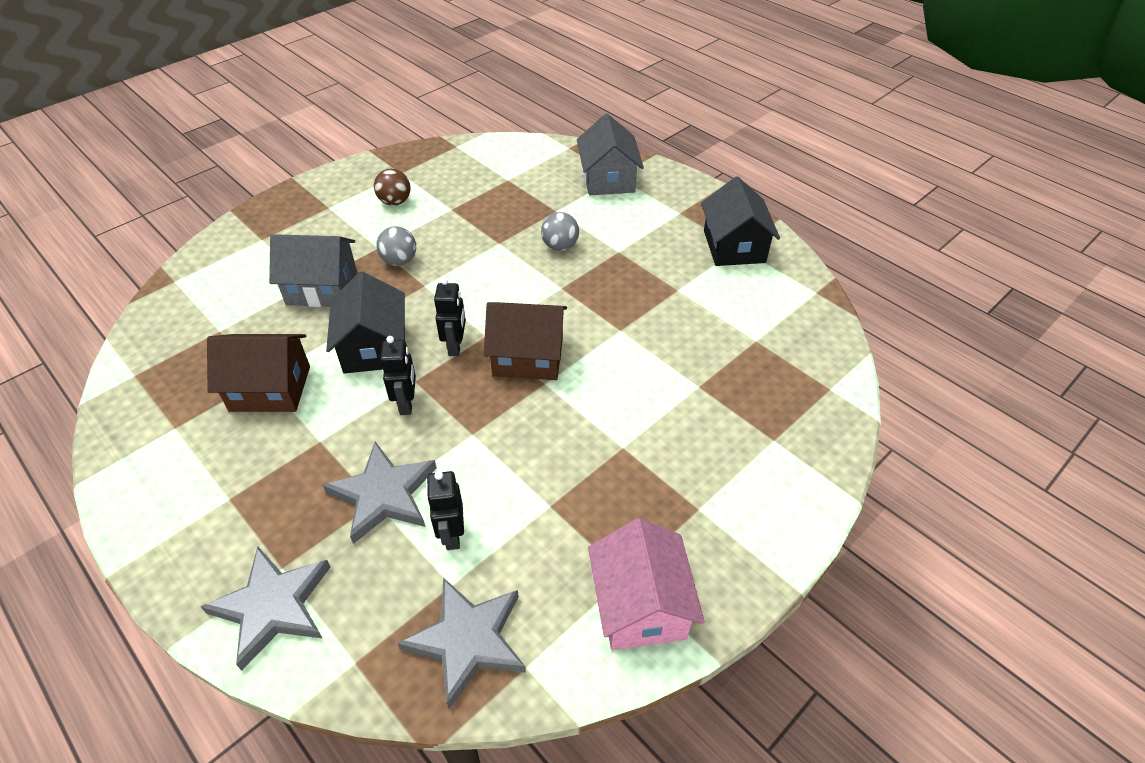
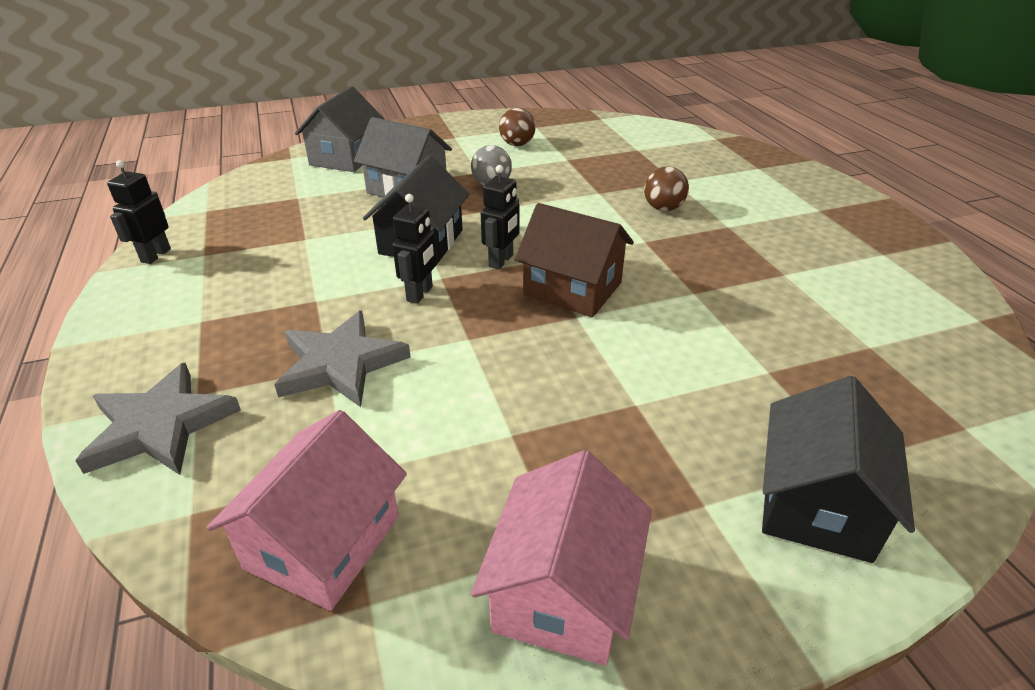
camera: 25 degrees right, 10 degrees down
brown house [207,334,310,412] -> none
grey star [397,578,526,709] -> pink house [207,410,407,611]
black robot [426,471,464,550] -> black robot moved to [107,160,171,264]
grey ball [541,212,579,251] -> brown ball [644,167,689,211]
grey house [577,114,644,195] -> grey house moved to [295,86,384,172]
black house [701,176,780,266] -> black house moved to [762,376,915,563]

